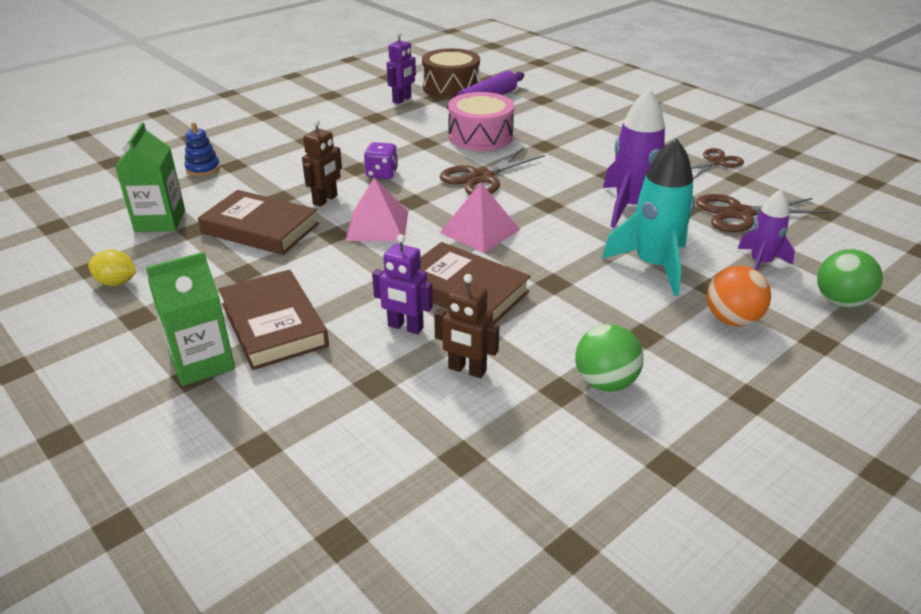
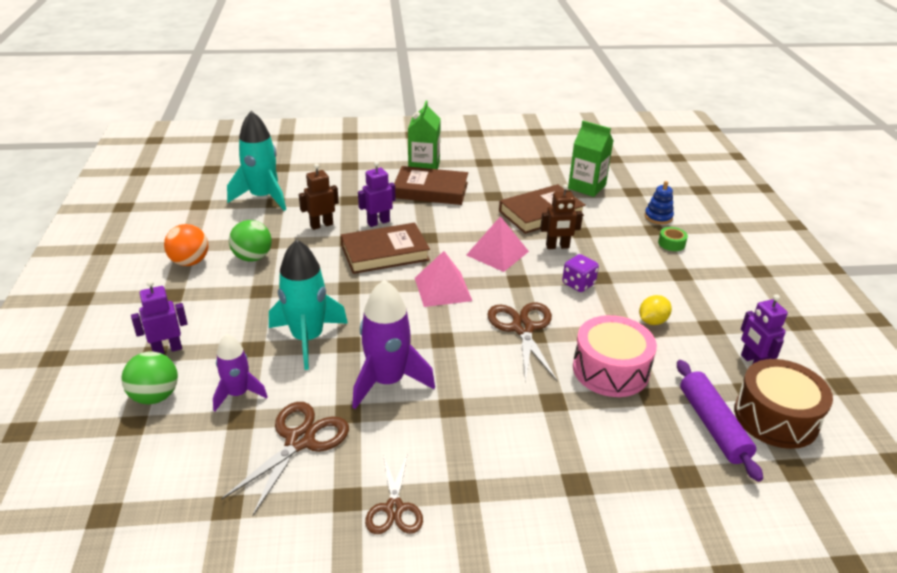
camera: 125 degrees right, 0 degrees up
yellow lemon [88,249,137,286] -> yellow lemon moved to [639,295,672,325]
brown robot [302,119,342,207] -> brown robot turned 75 degrees counterclockwise [540,184,583,249]
orange ball [707,265,771,326] -> orange ball moved to [164,224,208,266]
none -> purple robot [131,280,188,354]
none -> turquoise rocket [227,111,286,211]
none -> green tape [658,227,688,251]

